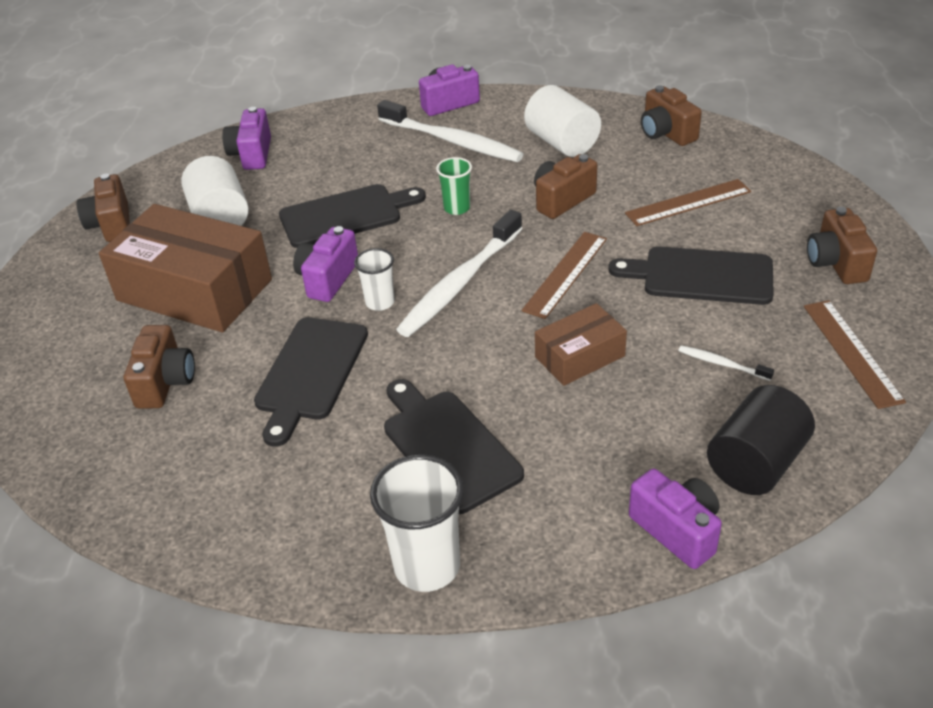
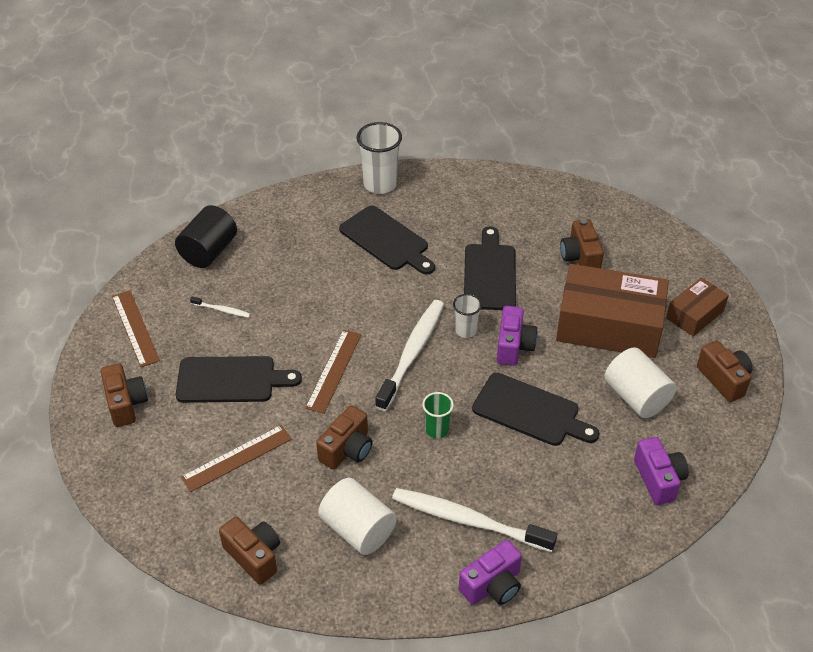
camera: 165 degrees right, 5 degrees up
black cutting board [279,184,426,248] -> black cutting board turned 120 degrees counterclockwise [472,373,599,446]
brown box [535,303,627,386] -> brown box moved to [666,277,729,336]
purple camera [629,469,722,569] -> none

